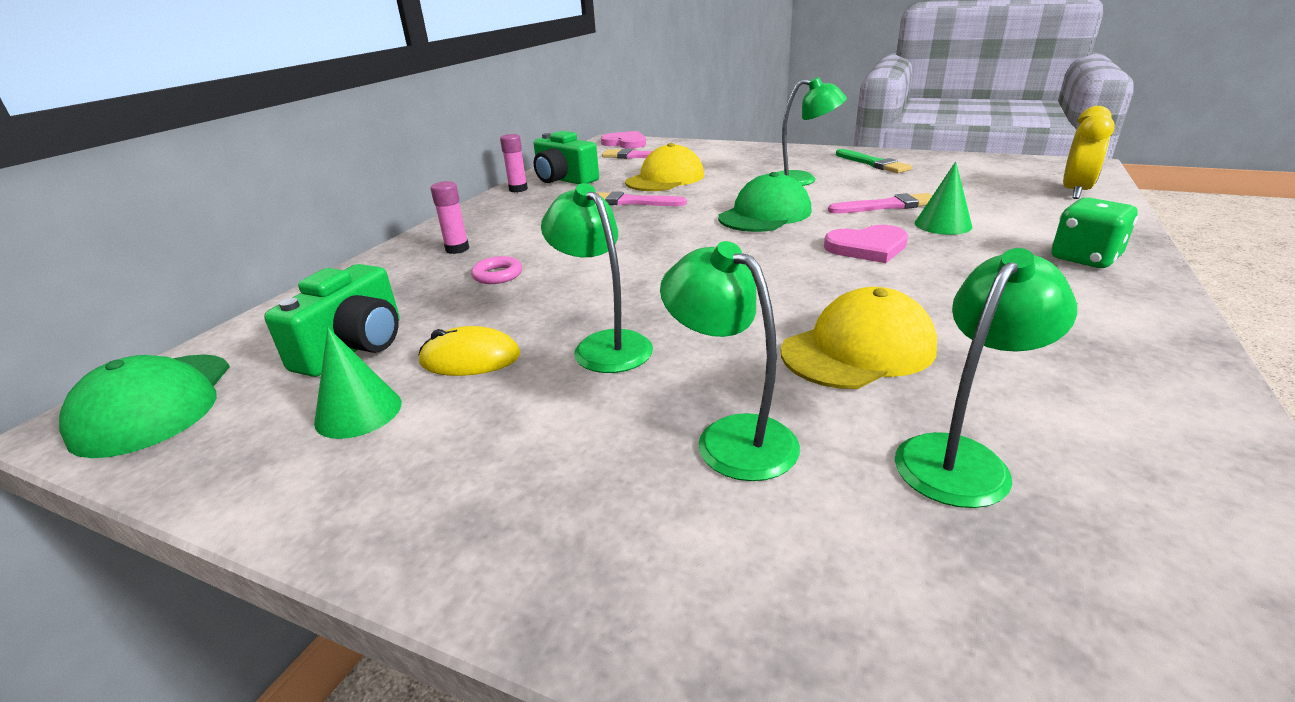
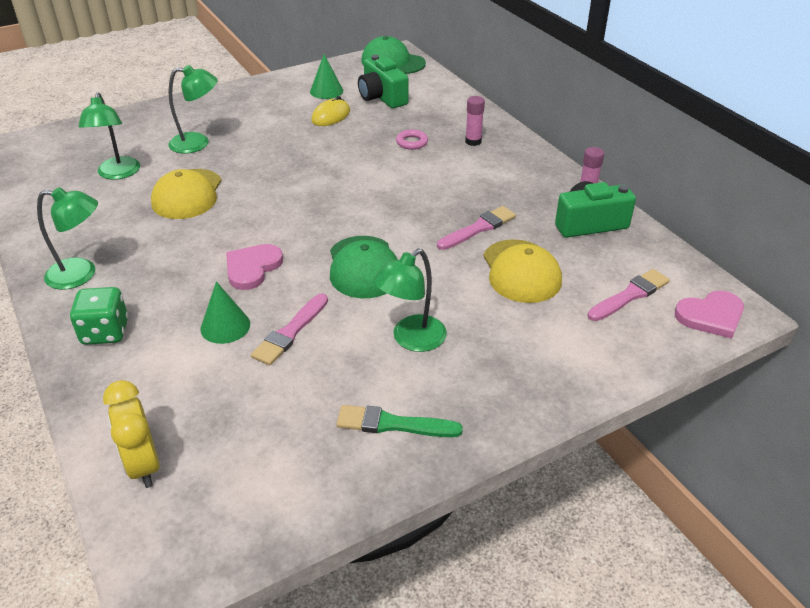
camera: 125 degrees right, 10 degrees up
green lamp [541,183,653,373] -> green lamp moved to [37,187,98,290]

